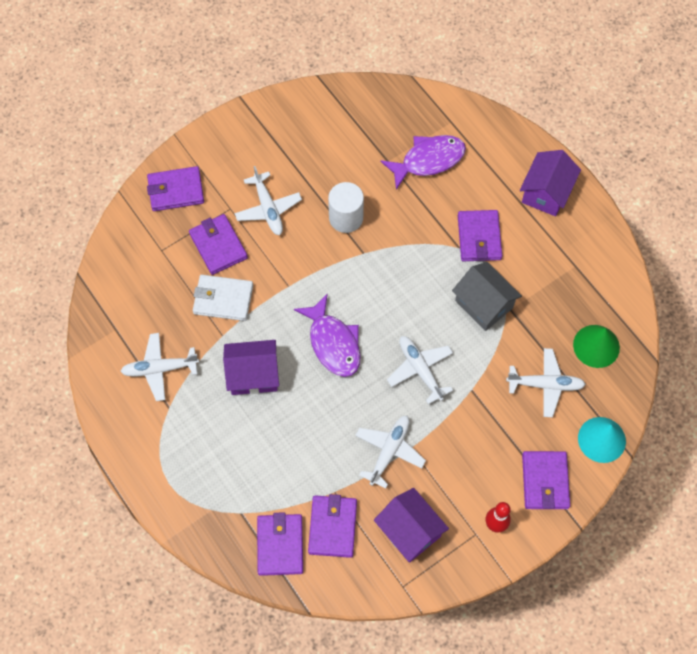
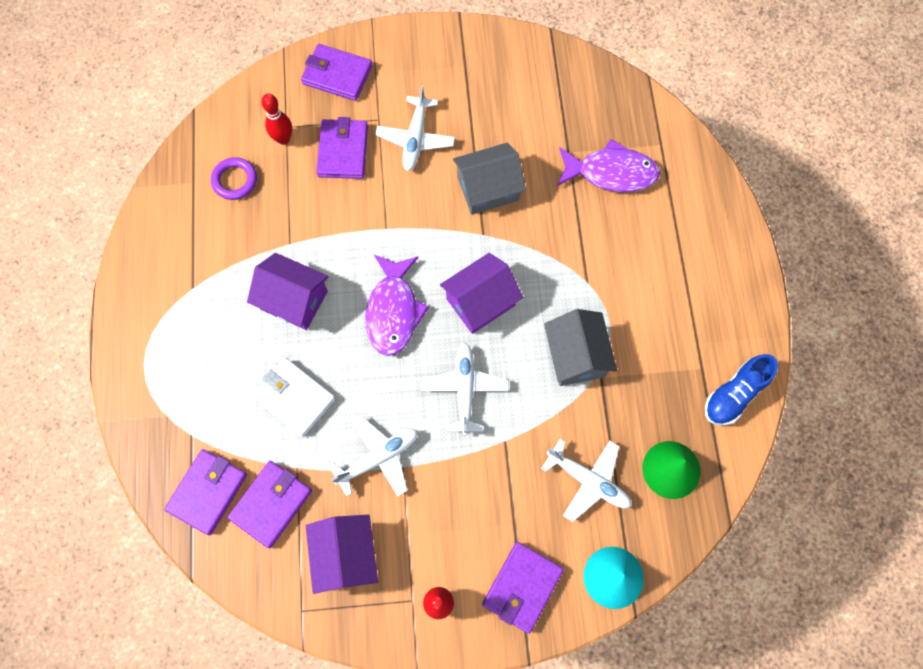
camera: 30 degrees right, 5 degrees up
white plane [120,333,199,401] -> none
white wallet [193,275,253,321] -> white wallet moved to [252,358,336,437]
white cylinder [328,182,364,233] -> grey house [453,143,526,215]
purple wallet [458,210,502,261] -> none
purple house [520,150,581,216] -> purple house moved to [440,253,523,334]
none -> purple ring [211,157,257,200]
none -> red bowling pin [261,94,292,145]
none -> blue shoe [705,354,778,426]

